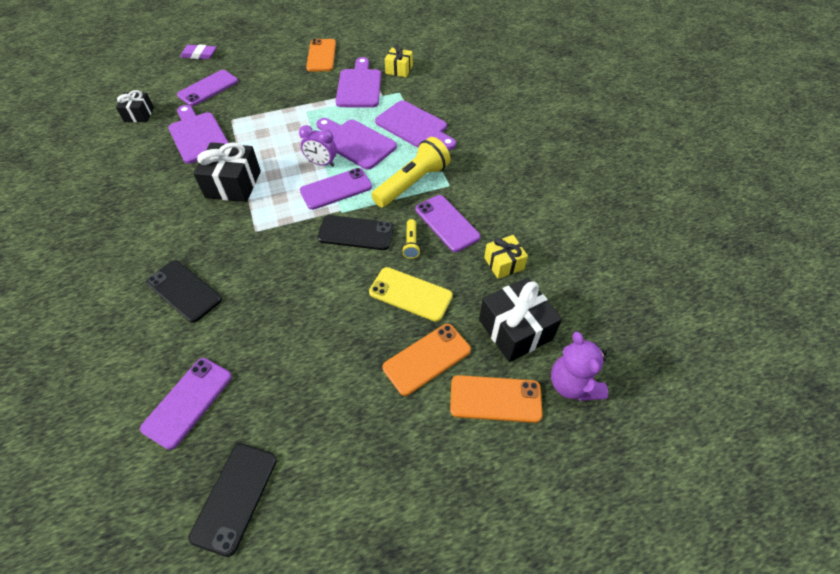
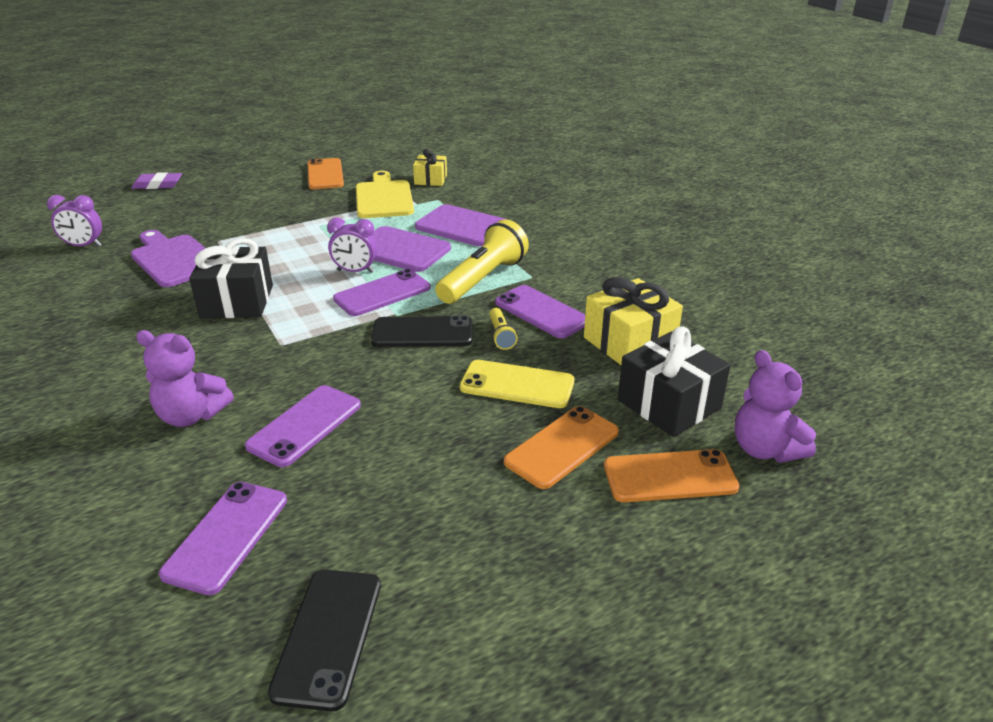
camera: 10 degrees left, 20 degrees down
black gift [116,90,154,122] -> purple clock [47,195,102,246]
black phone [146,260,222,323] -> purple teddy bear [136,330,234,427]
purple phone [177,70,238,106] -> purple phone moved to [245,385,361,467]
purple cutting board [336,57,381,108] -> yellow cutting board [356,171,414,218]
yellow gift [484,235,528,279] -> yellow gift [584,277,683,365], size x1.66

